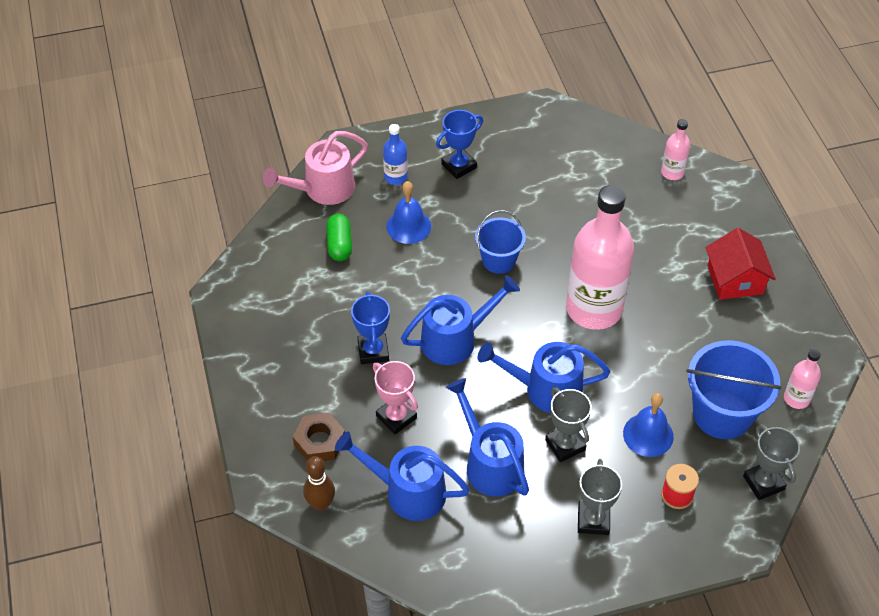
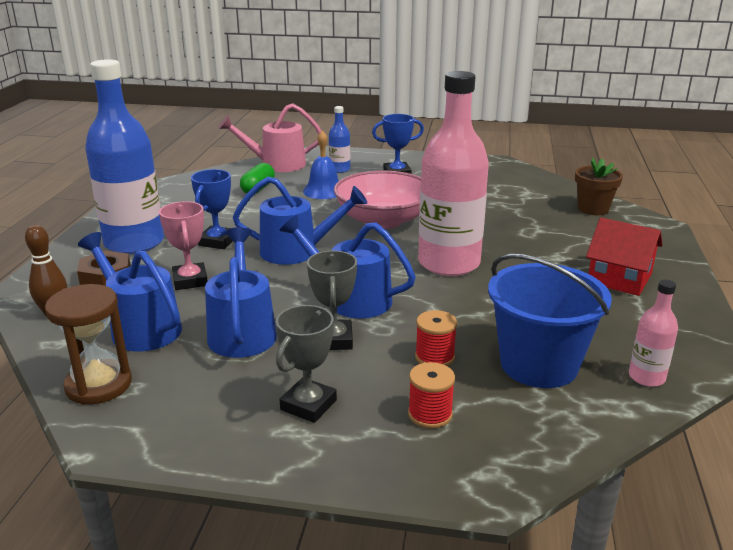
camera: 25 degrees right, 25 degrees down
blue bucket [475,210,526,274] -> pink bowl [334,171,421,229]
blue bell [623,393,674,457] -> red spool [415,310,457,366]
pink bottle [661,119,690,180] -> brown flower pot [575,157,623,215]
red house [706,228,776,300] -> red house turned 75 degrees counterclockwise [586,218,663,296]
grey trophy [743,424,800,500] -> none
none -> brown hourglass [45,284,132,405]
none -> blue bottle [85,59,164,254]

